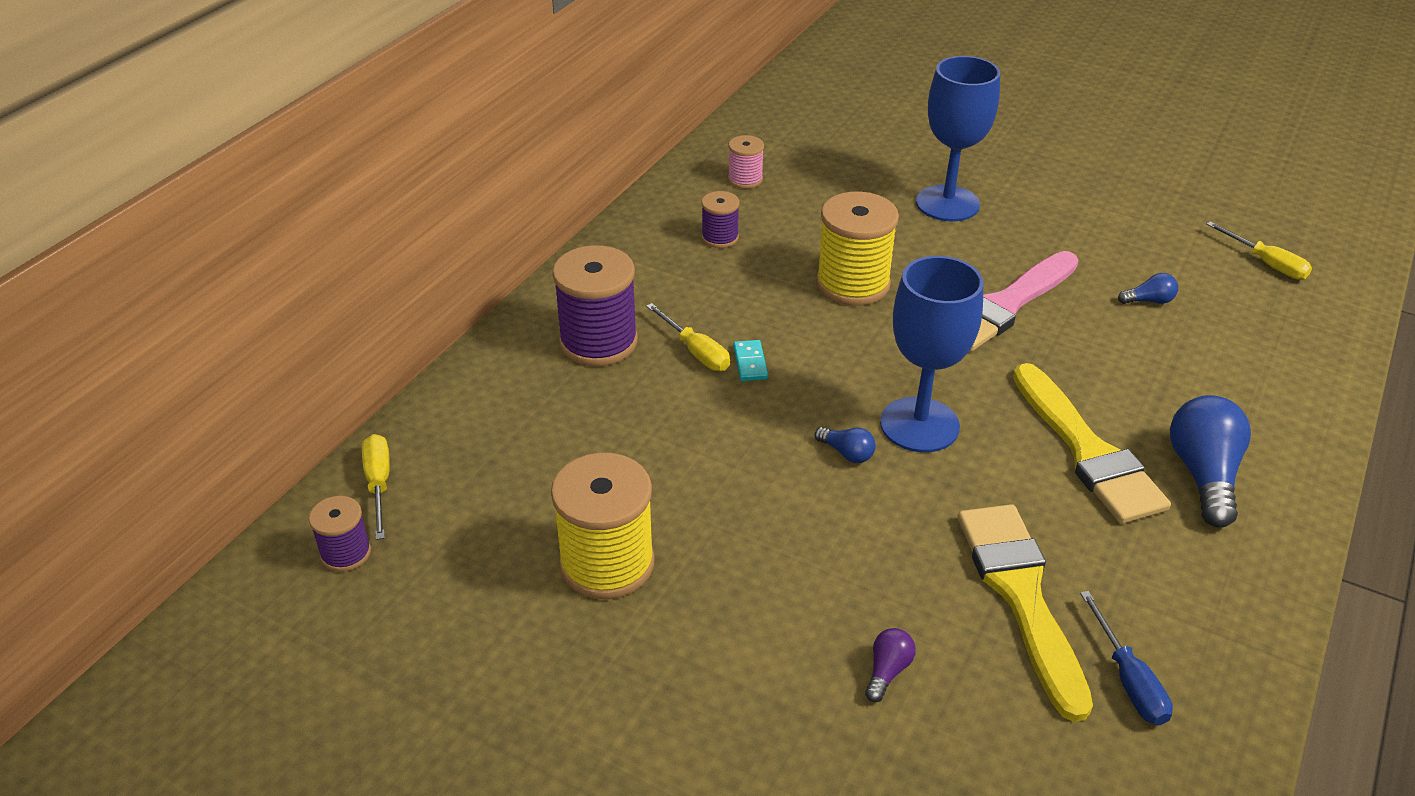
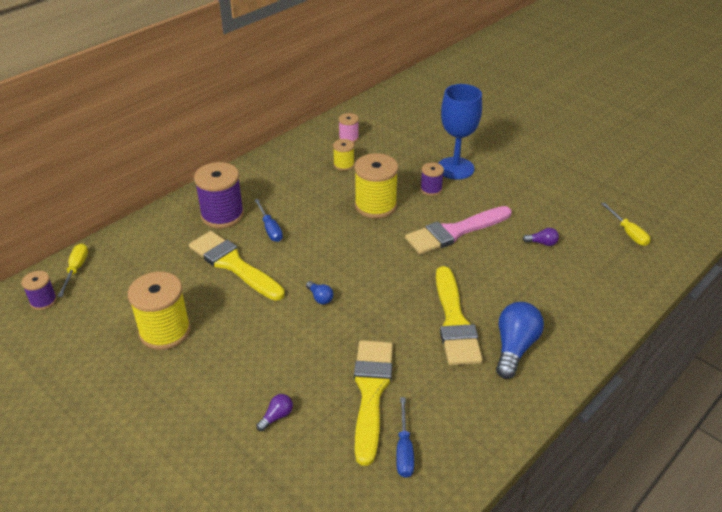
camera: 15 degrees right, 0 degrees up
yellow screwdriver [646,303,730,371] -> blue screwdriver [254,199,283,242]
purple spool [701,191,740,248] -> purple spool moved to [420,163,444,196]
turquoise domino [733,340,768,381] -> none
blue goblet [880,256,984,452] -> none
blue light bulb [1118,273,1178,304] -> purple light bulb [523,228,559,246]
none -> yellow brush [189,231,285,301]
none -> yellow spool [333,139,354,171]

